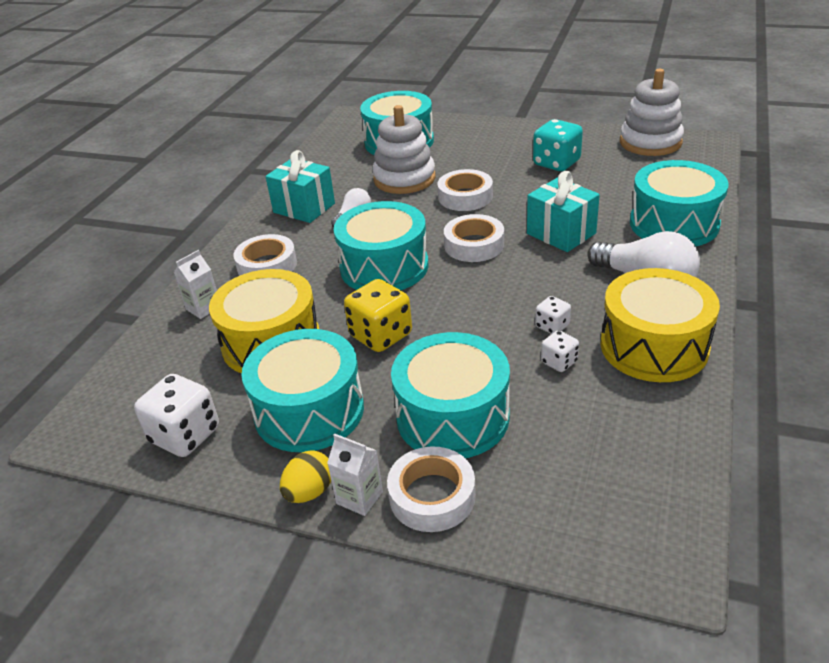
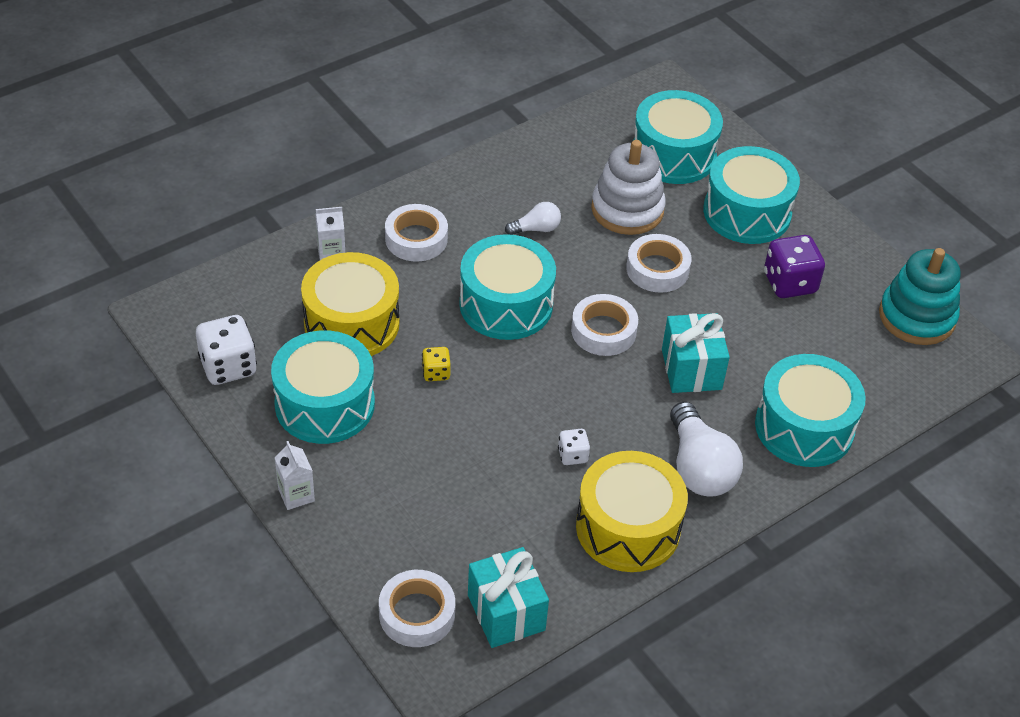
camera: 30 degrees right, 10 degrees up
turquoise gift [266,150,335,223] -> turquoise gift moved to [468,547,549,648]
yellow egg [280,450,331,503] -> none
yellow dice [344,279,412,352] -> yellow dice [422,347,451,381], size x0.53
white tape [387,446,476,532] -> white tape moved to [379,570,455,647]
turquoise drum [391,332,510,458] -> turquoise drum moved to [703,146,800,244]
turquoise dice [533,119,583,171] -> purple dice [764,235,825,298]
white dice [541,330,579,372] -> none
white stacking toy [620,69,684,156] -> turquoise stacking toy [879,248,961,345]

